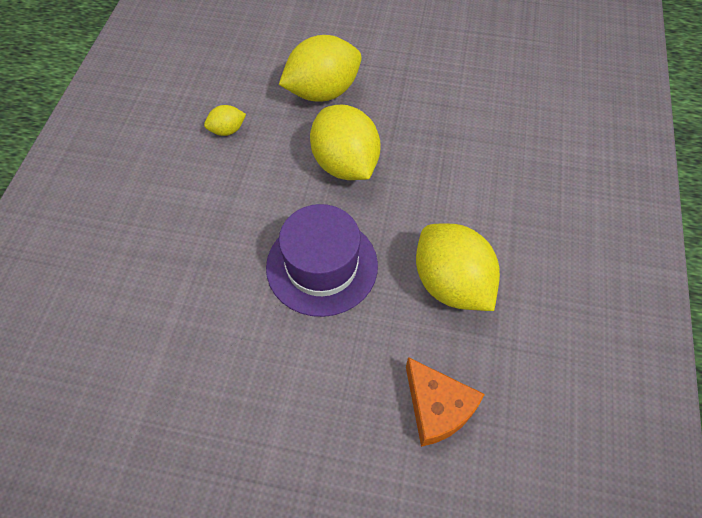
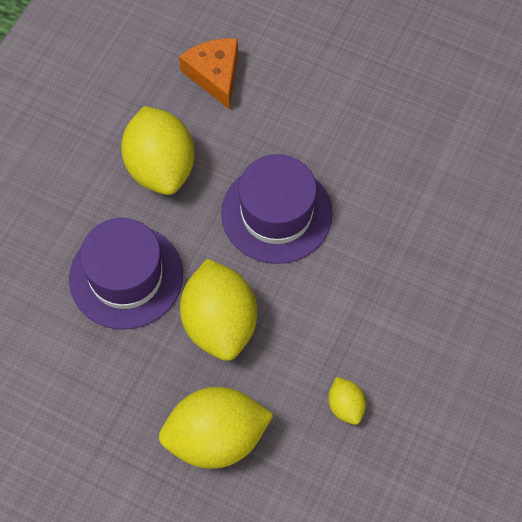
camera: 165 degrees left, 5 degrees up
yellow lemon [204,105,246,136] -> yellow lemon turned 75 degrees clockwise [328,377,366,425]
none -> purple hat [69,218,183,329]

